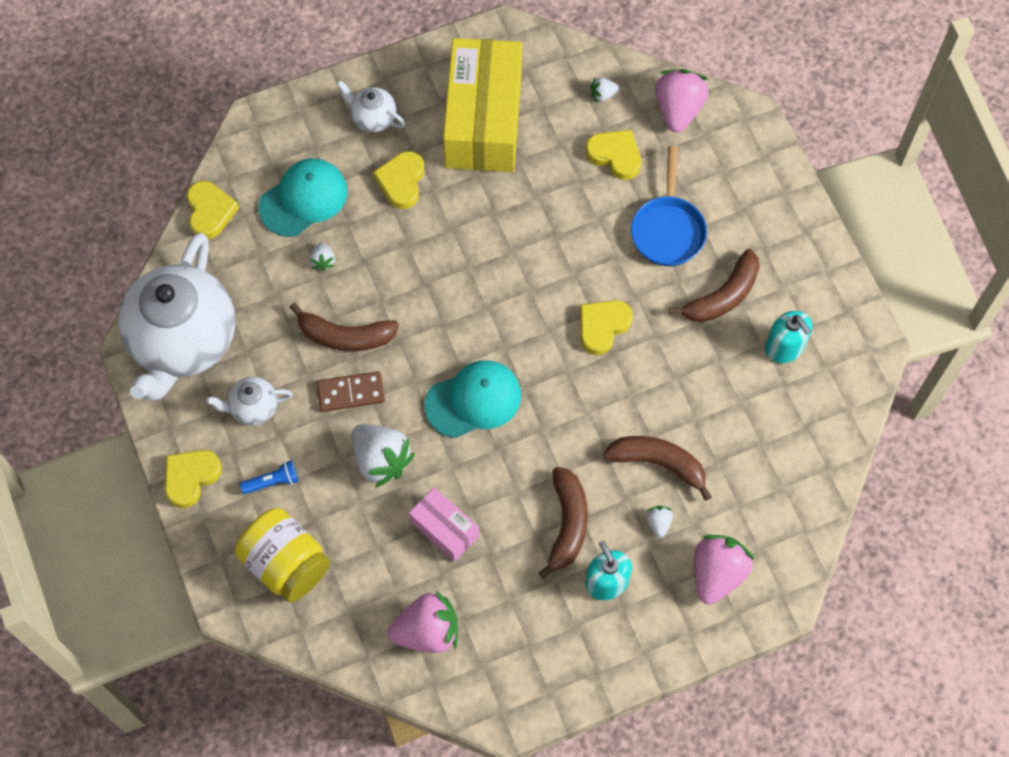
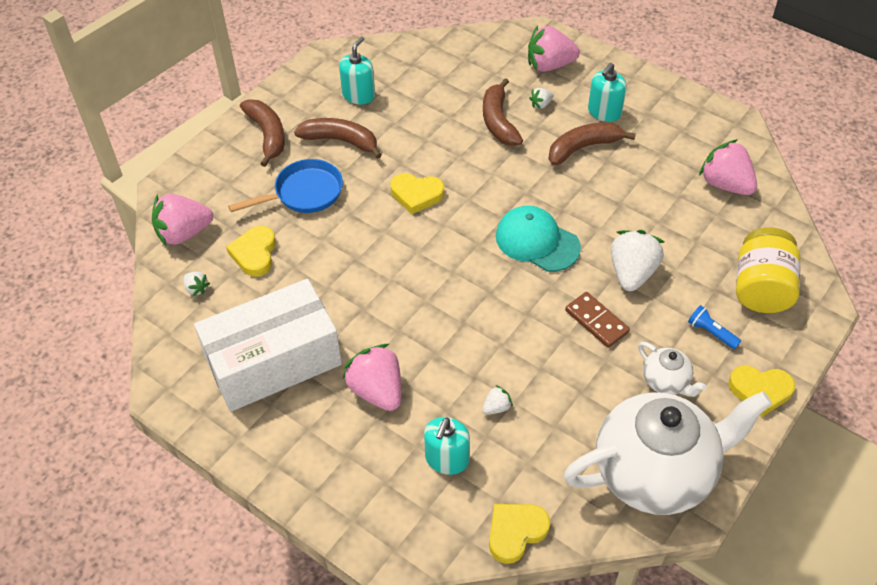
camera: 120 degrees left, 15 degrees down
turquoise cap [258,158,347,237] -> turquoise soap dispenser [424,417,470,475]
brown banana [289,303,399,351] -> brown banana moved to [240,99,285,167]
white teapot [336,80,406,132] -> none
yellow heart [373,151,424,209] -> pink strawberry [343,344,401,411]
pink box [409,487,479,562] -> none
yellow box [443,38,522,172] -> white box [194,279,342,412]

